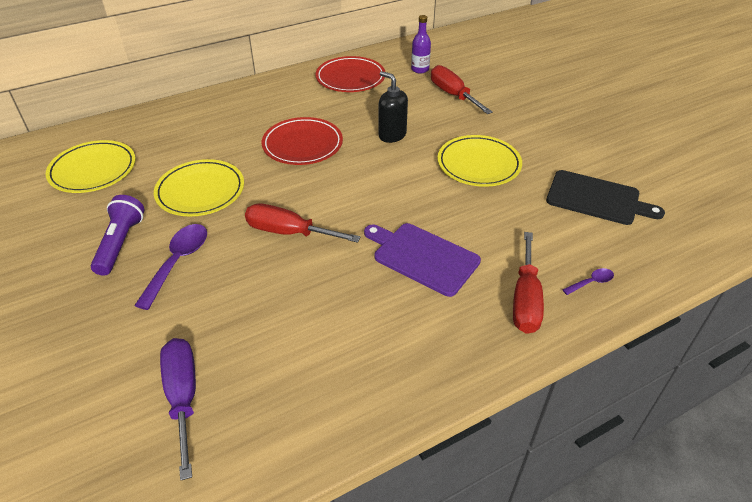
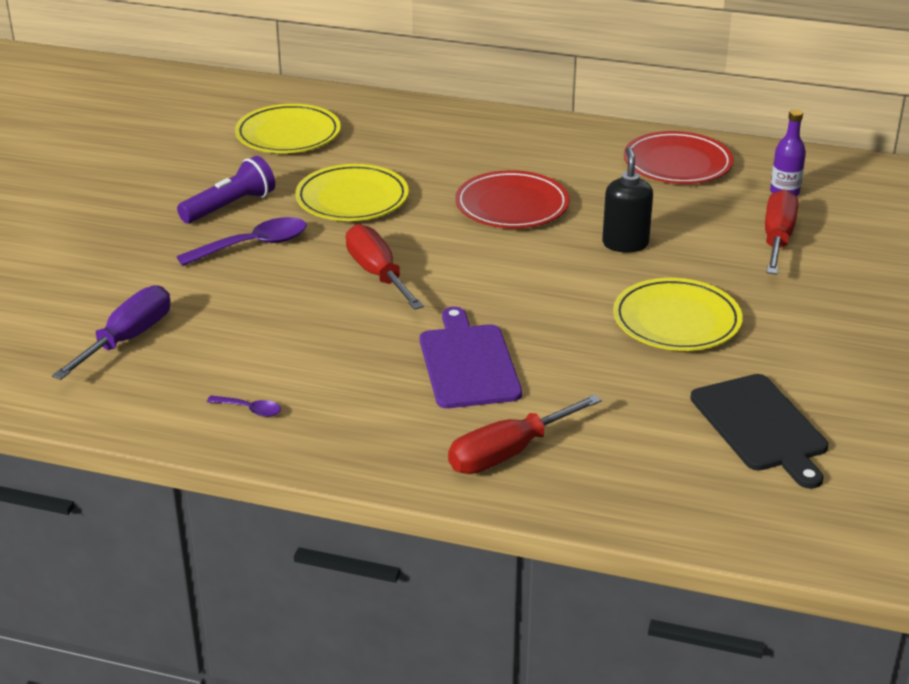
camera: 45 degrees right, 10 degrees down
purple spoon [562,268,614,295] -> purple spoon moved to [207,396,281,417]

